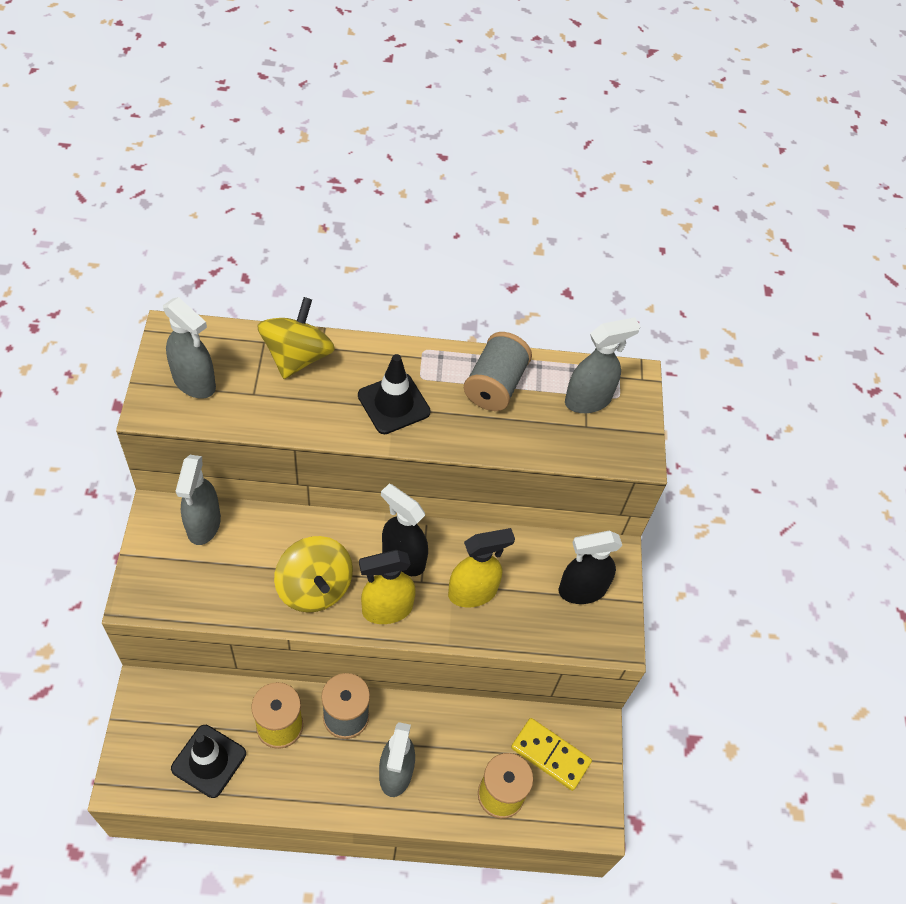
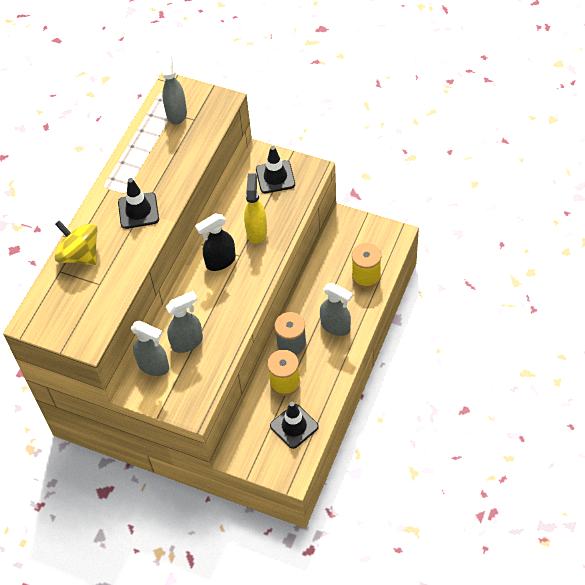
camera: 60 degrees left, 0 degrees up
grey spray bottle [163,297,216,399] -> grey spray bottle moved to [166,291,203,353]
yellow spinning top [274,536,353,613] -> none
yellow spray bottle [359,550,416,624] -> none
grey spool [464,332,532,411] -> none
yellow domino [511,718,592,791] -> none
black spray bottle [558,531,622,604] -> black traffic cone [256,146,295,193]

